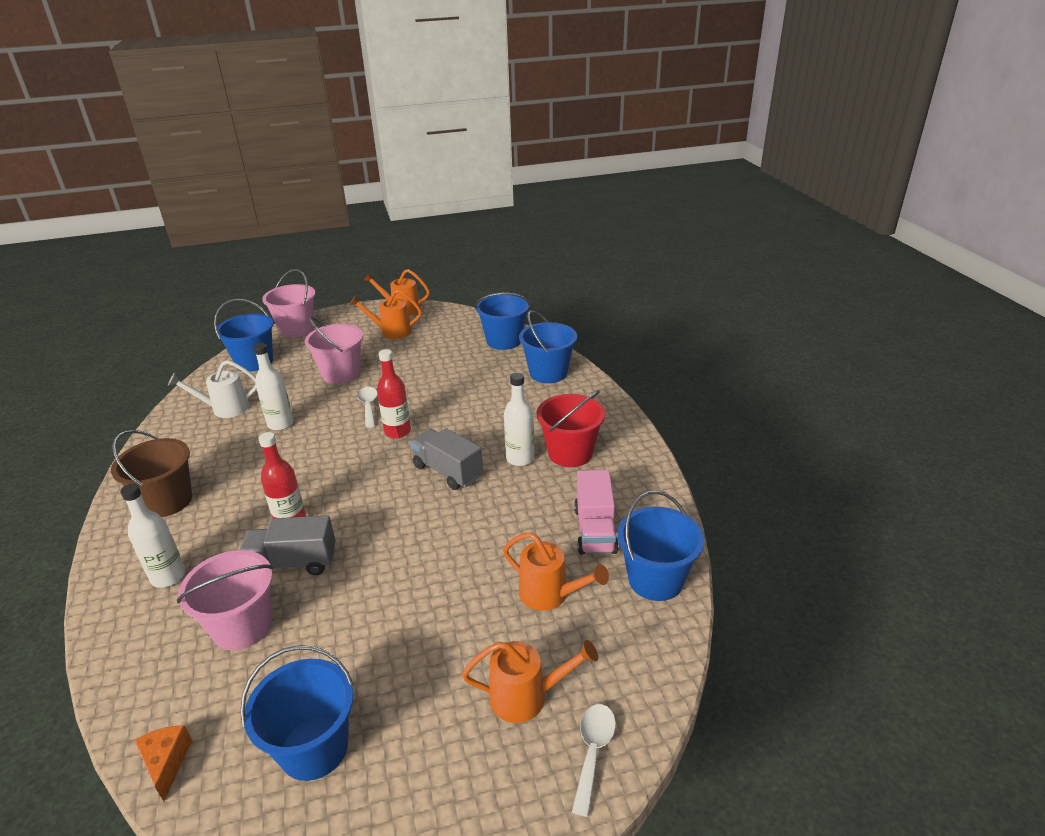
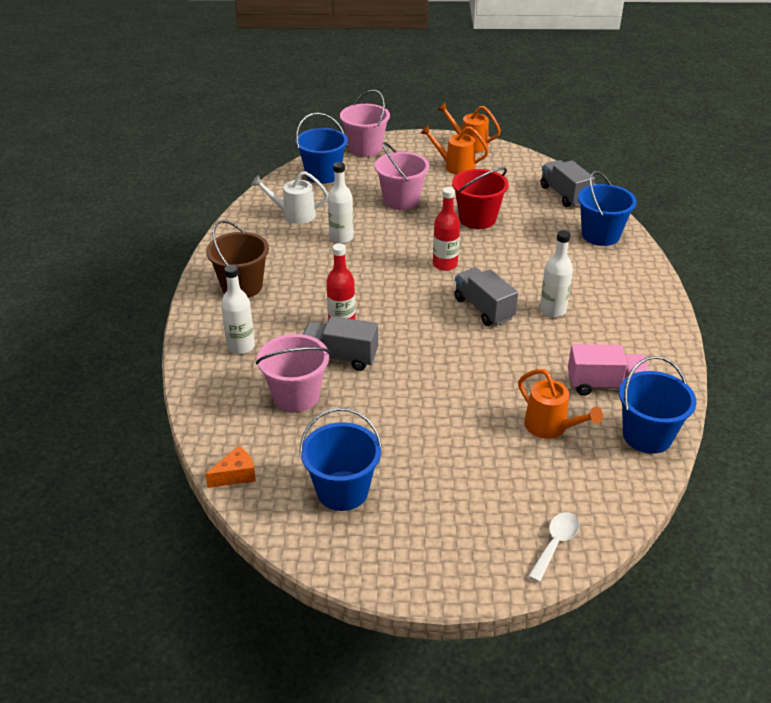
camera: 15 degrees right, 5 degrees up
orange cheese [134,726,192,801] -> orange cheese turned 60 degrees clockwise [205,446,256,488]
white spoon [357,387,378,428] -> none
orange watering can [462,640,598,723] -> none
blue bucket [475,293,530,350] -> grey truck [540,160,595,207]
red bucket [537,390,605,467] -> red bucket moved to [452,167,509,229]
pink truck [574,470,619,555] -> pink truck turned 105 degrees counterclockwise [568,344,649,396]

